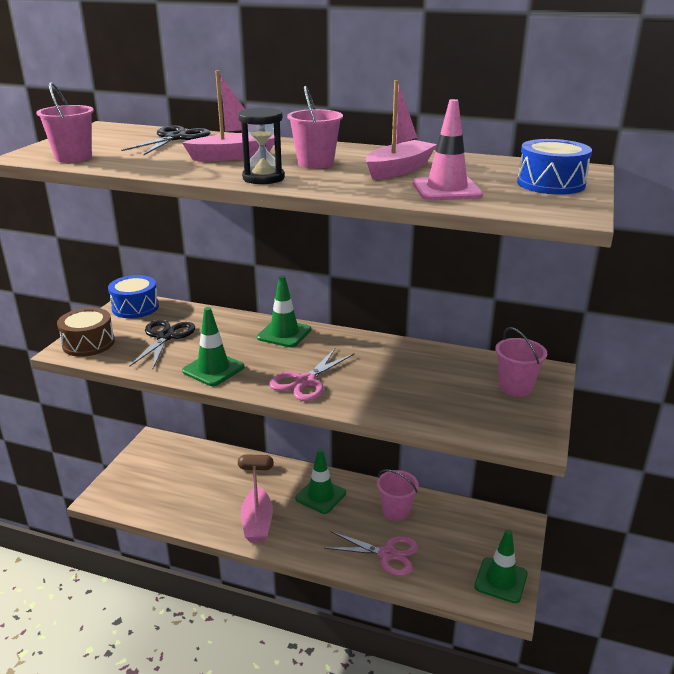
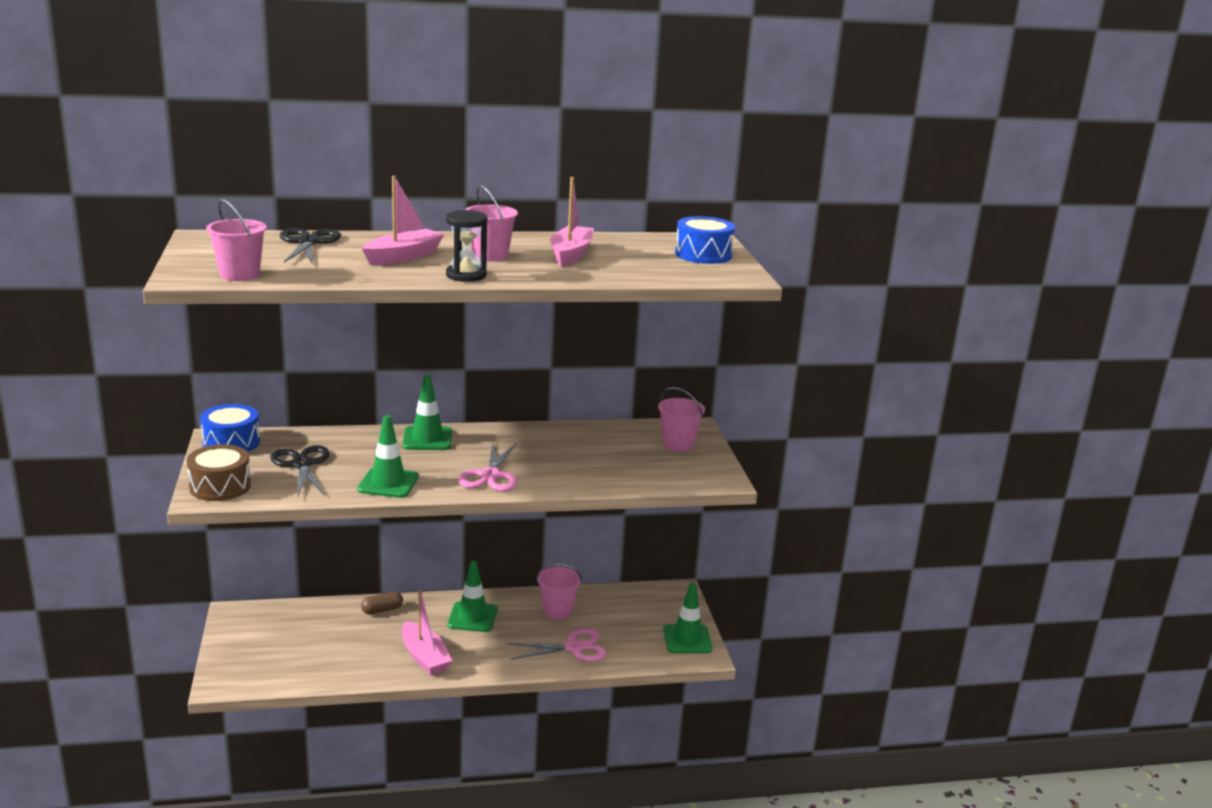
camera: 30 degrees left, 5 degrees down
pink traffic cone [413,99,483,200] -> none

